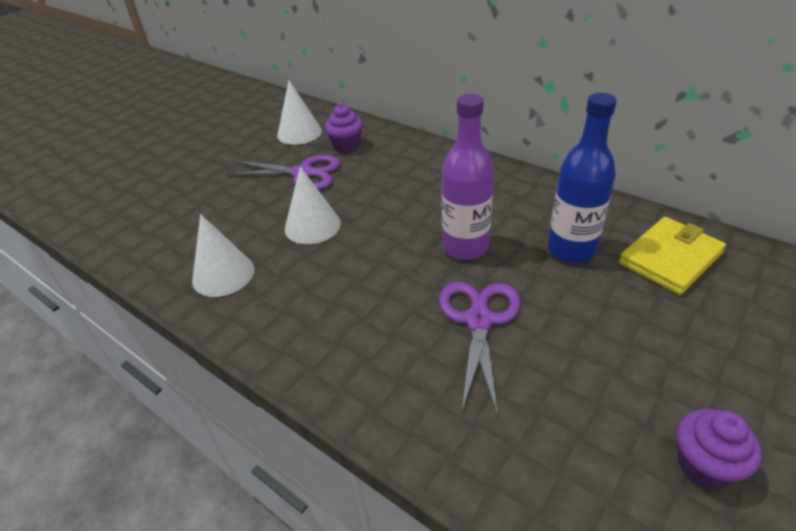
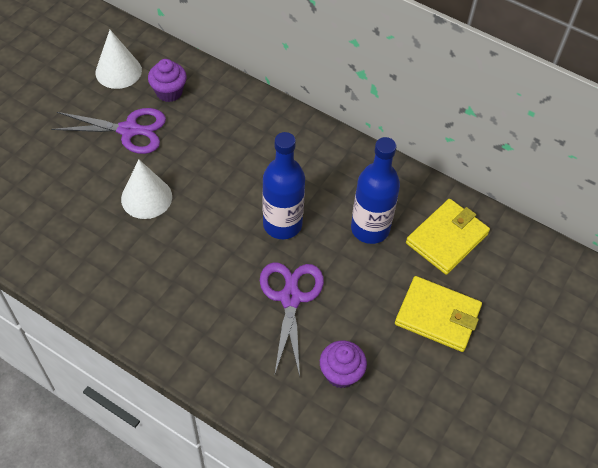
camera: 10 degrees left, 15 degrees up
white cone [192,214,254,297] -> none
purple bottle [442,94,494,260] -> blue bottle [262,132,305,239]
purple cupcake [677,409,762,489] -> purple cupcake moved to [320,341,367,388]
none -> yellow wallet [395,276,482,352]

